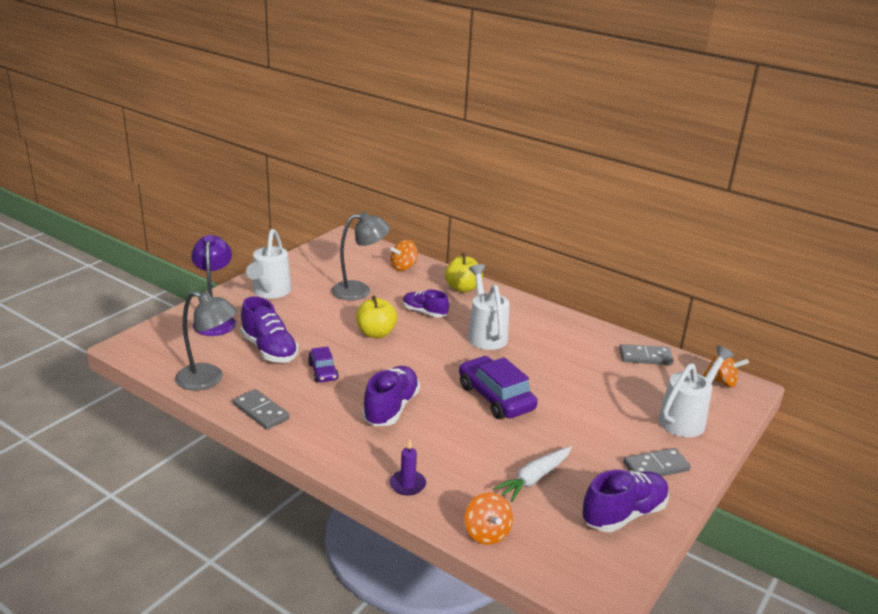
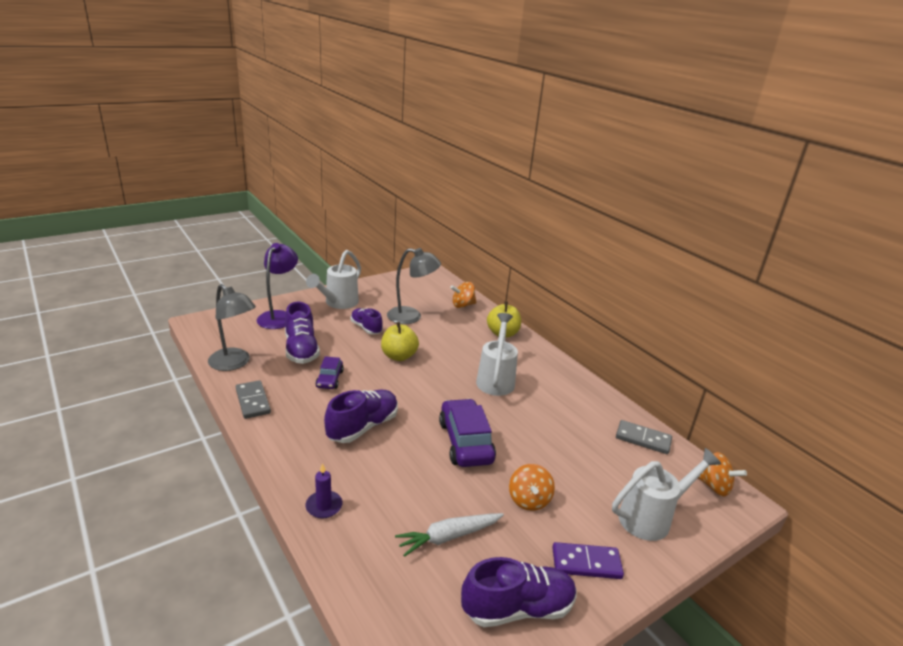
camera: 20 degrees right, 0 degrees up
purple shoe [403,290,449,317] -> purple shoe moved to [350,308,383,334]
orange spinning top [465,492,513,545] -> orange spinning top moved to [509,464,555,511]
grey domino [623,448,691,476] -> purple domino [552,542,624,579]

